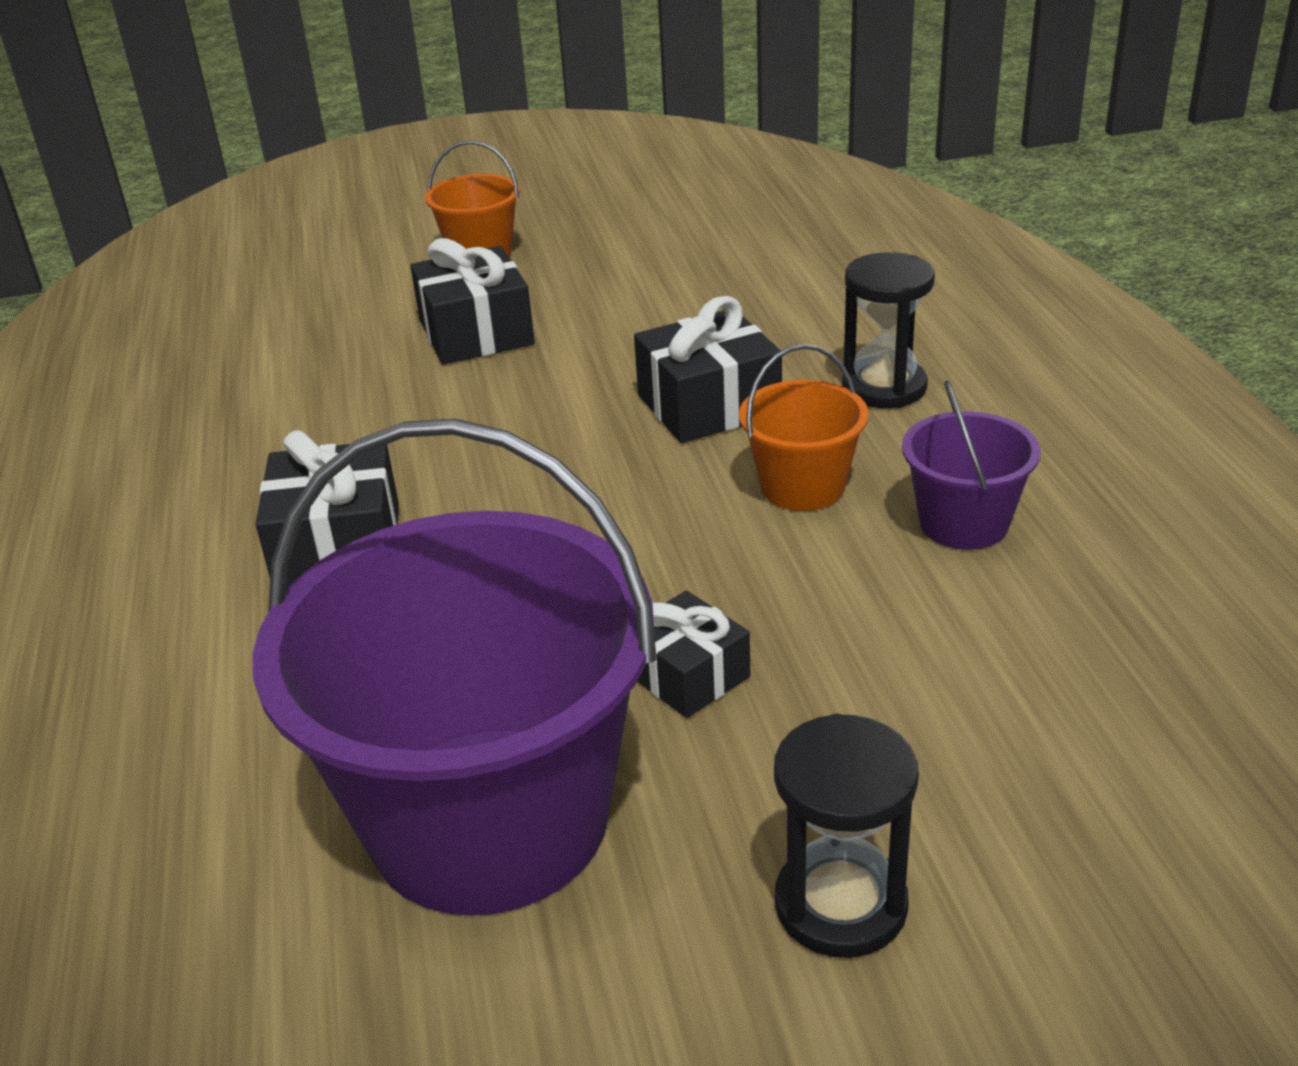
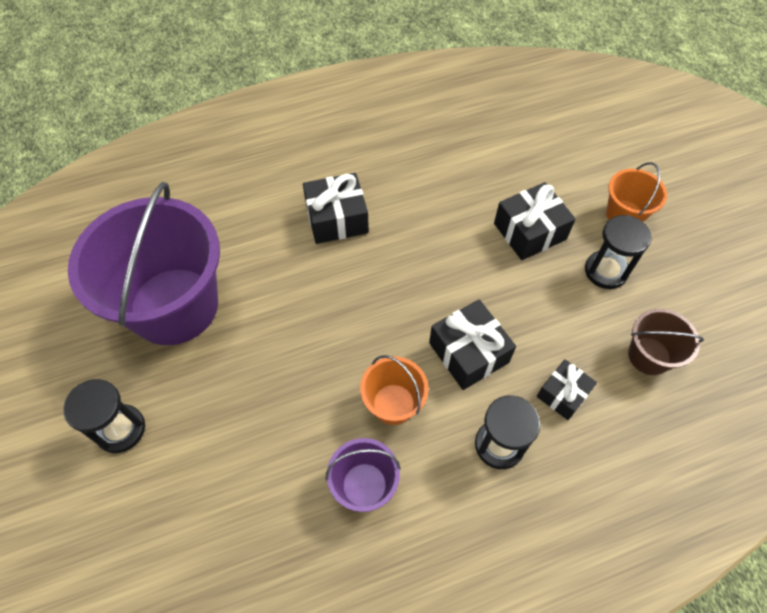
camera: 80 degrees right, 25 degrees up
black gift [637,590,750,718] -> black gift moved to [537,359,597,420]
none -> black hourglass [585,215,652,289]
none -> brown bucket [628,308,704,375]

